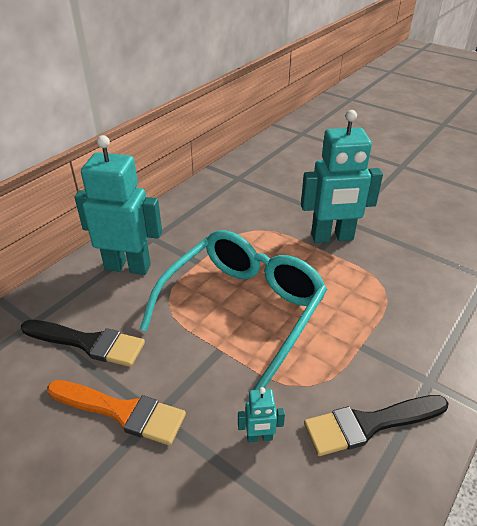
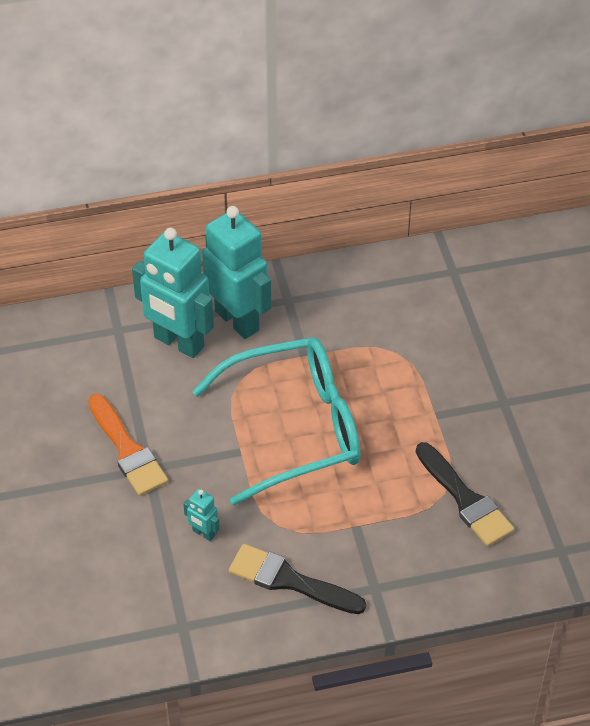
camera: 40 degrees right, 10 degrees up
black brush [21,320,145,367] -> black brush moved to [416,442,514,546]
turquoise robot [301,110,383,243] -> turquoise robot moved to [132,228,214,358]

